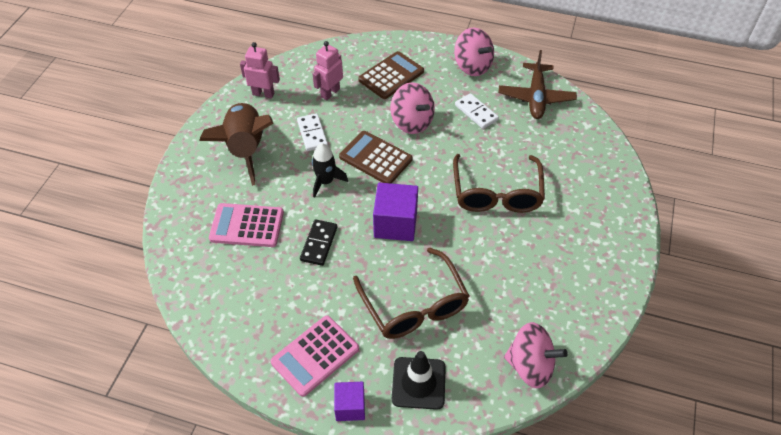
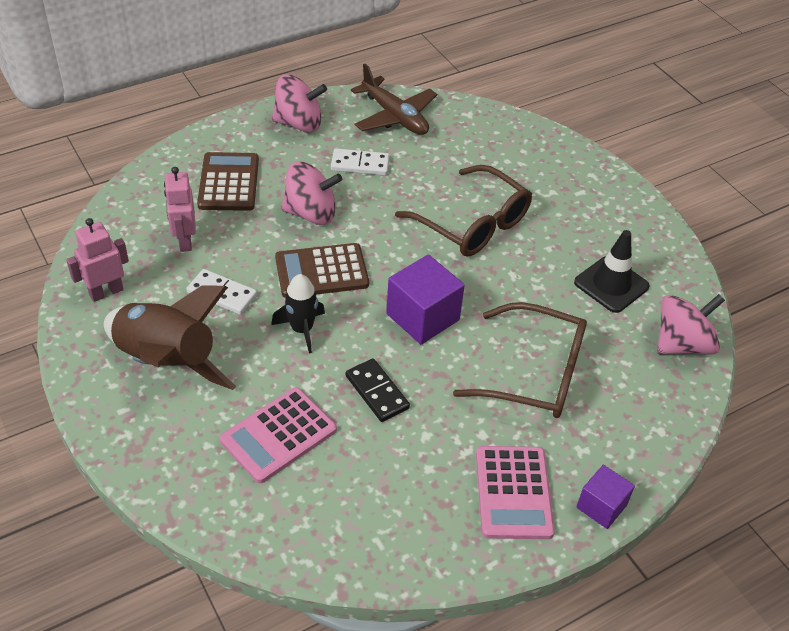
camera: 50 degrees left, 5 degrees down
black traffic cone [392,351,446,410] -> black traffic cone moved to [574,230,649,313]

